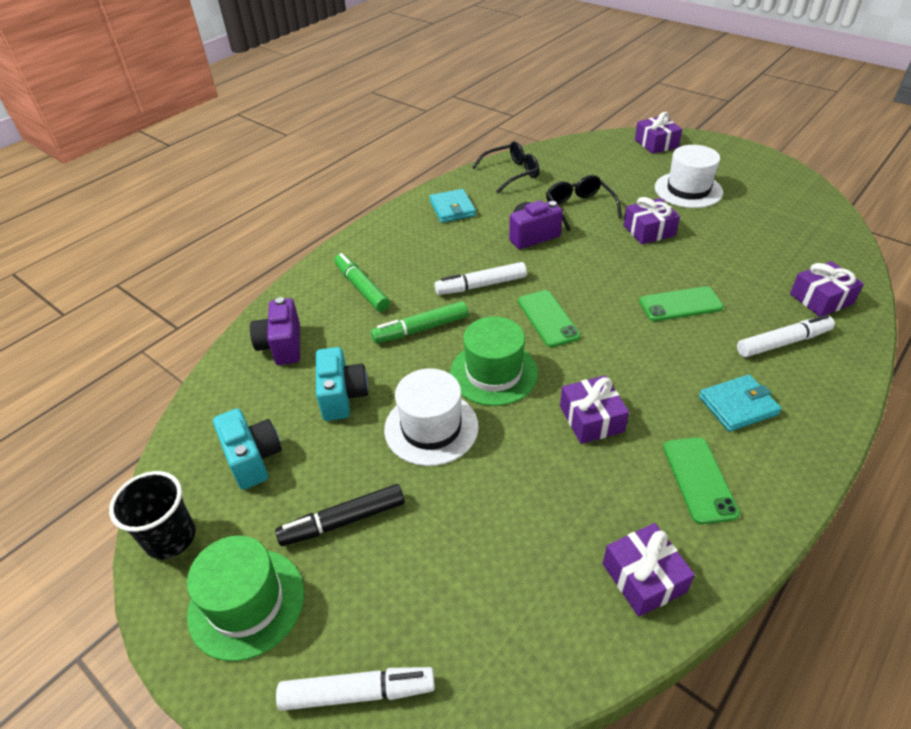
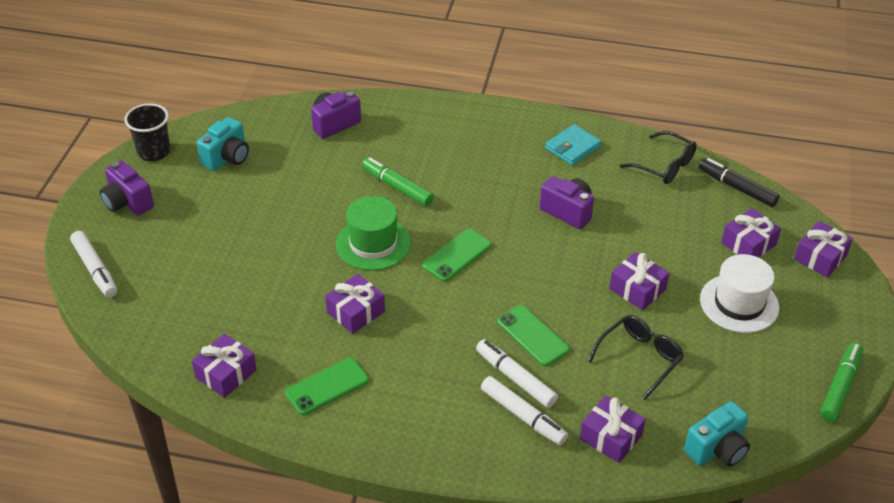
camera: 60 degrees right, 0 degrees up
green hat [187,536,304,661] -> purple camera [100,161,154,216]
black marker [275,484,405,546] -> black marker moved to [699,158,780,207]
turquoise camera [316,347,369,421] -> turquoise camera moved to [684,401,750,467]
green marker [334,253,390,312] -> green marker moved to [820,343,863,422]
white hat [384,368,479,466] -> none
white marker [435,262,527,295] -> white marker moved to [476,339,558,408]
black glasses [546,175,622,231] -> black glasses moved to [588,315,684,400]
turquoise wallet [699,374,782,432] -> none
none -> purple gift [721,208,781,258]

